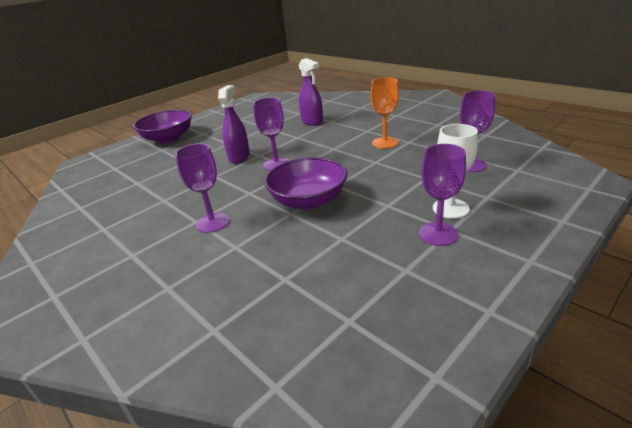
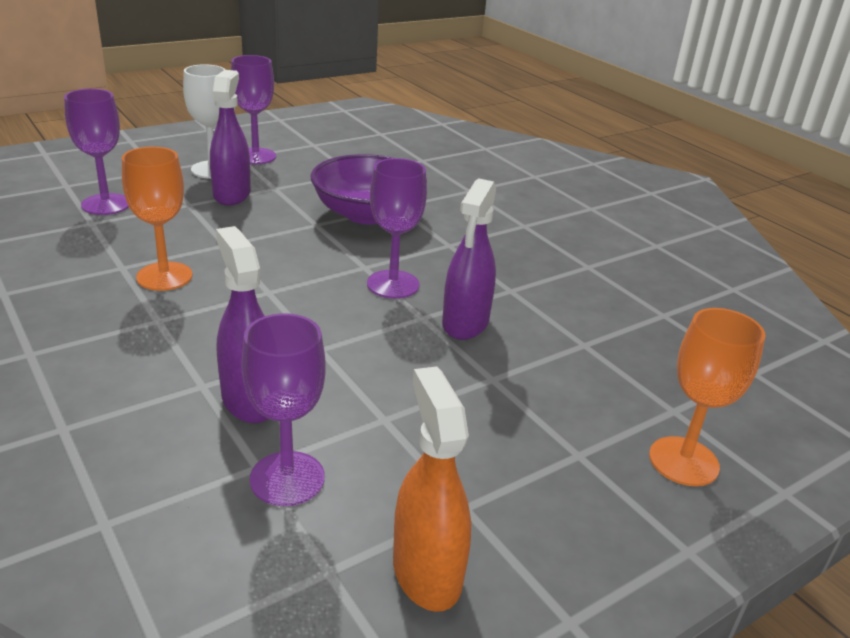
camera: 175 degrees left, 0 degrees up
purple bowl [133,110,192,143] -> orange goblet [649,308,766,486]
purple goblet [175,143,230,233] -> purple goblet moved to [241,313,325,506]
none -> purple spray bottle [210,70,251,205]
none -> orange spray bottle [393,366,471,612]

